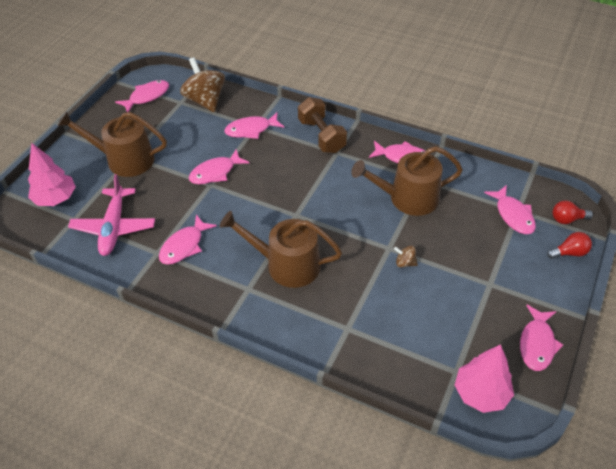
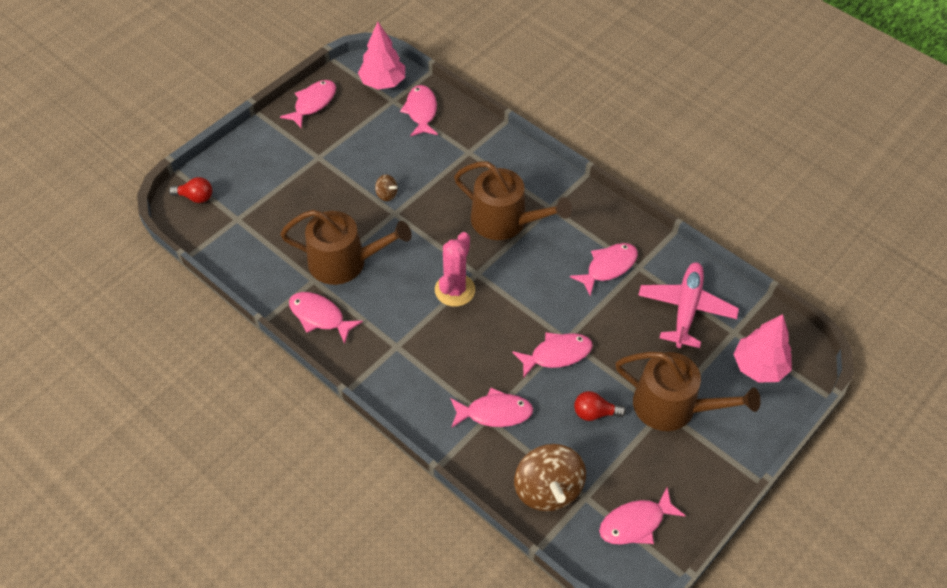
camera: 165 degrees left, 5 degrees up
brown dumbbell [298,97,347,153] -> none
pink fish [484,185,536,234] -> pink fish moved to [400,85,438,137]
red light bulb [547,232,592,259] -> red light bulb moved to [574,391,626,421]
none -> pink cactus [435,232,475,307]

